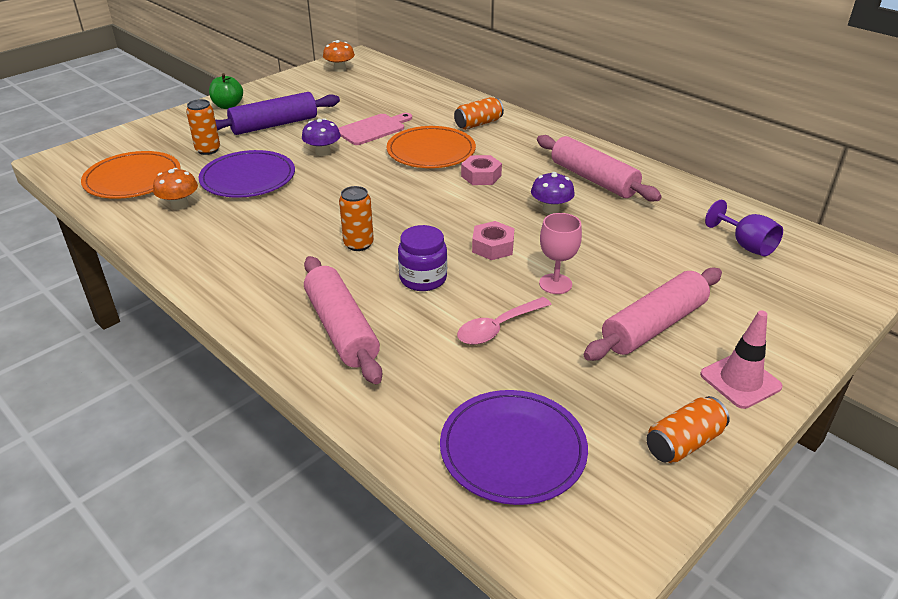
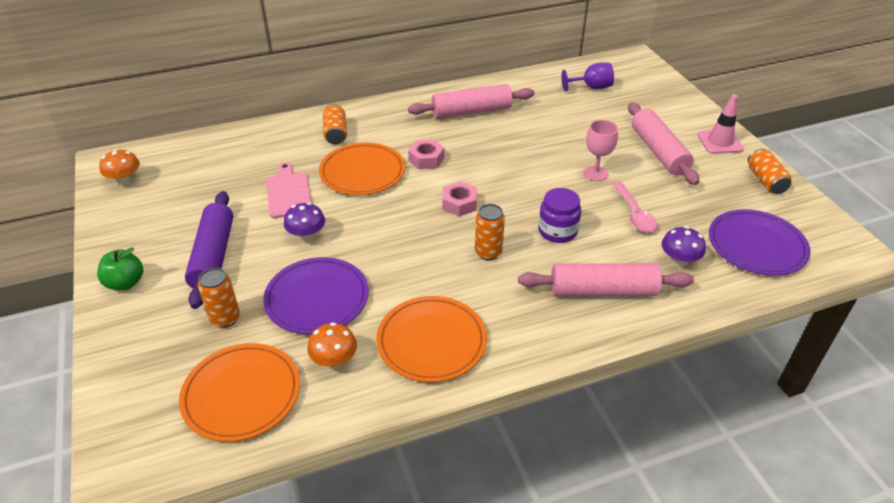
camera: 65 degrees left, 5 degrees up
pink nut [472,221,514,260] -> pink nut moved to [443,181,477,217]
purple mushroom [531,172,575,214] -> purple mushroom moved to [662,226,706,267]
none -> orange plate [376,296,487,382]

